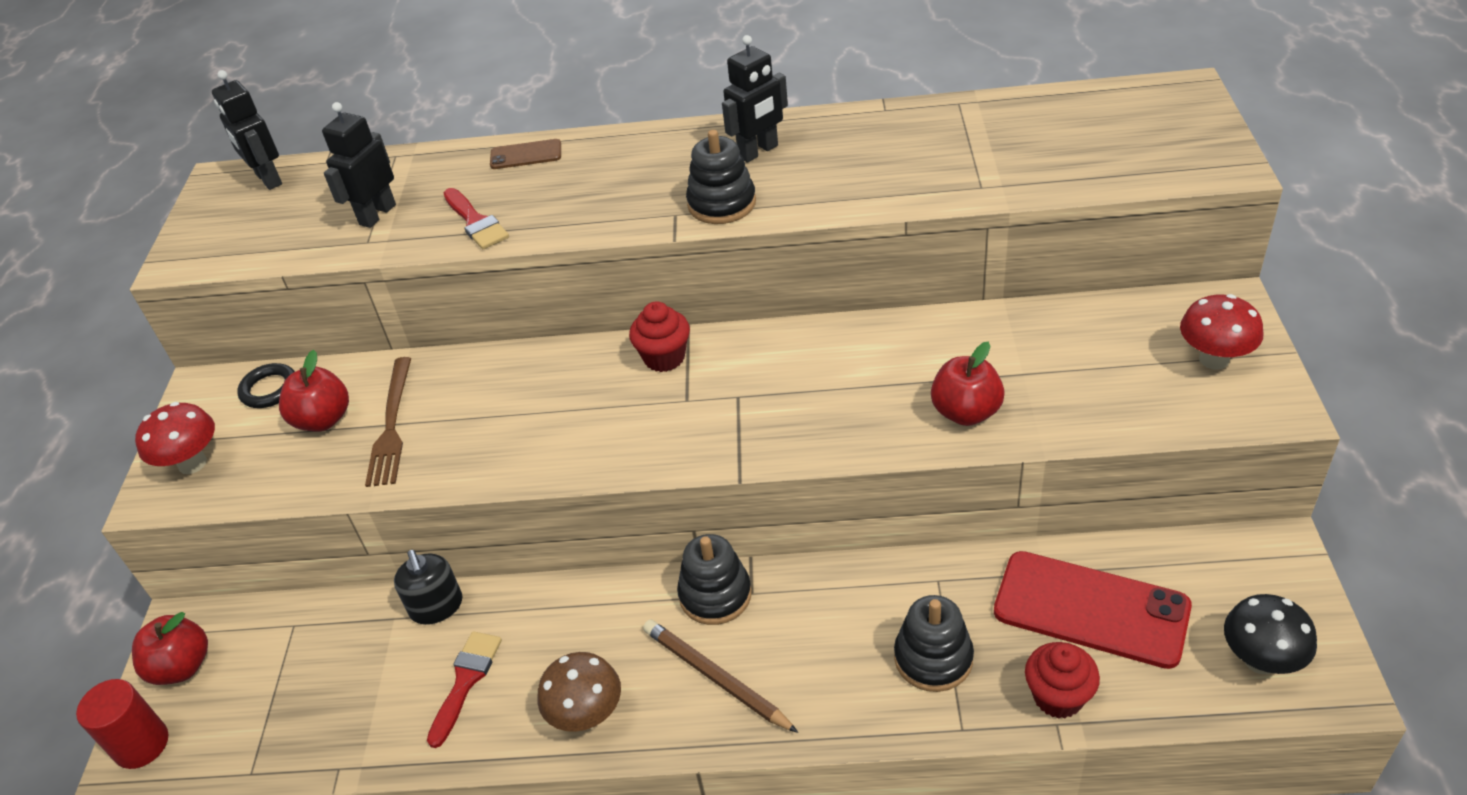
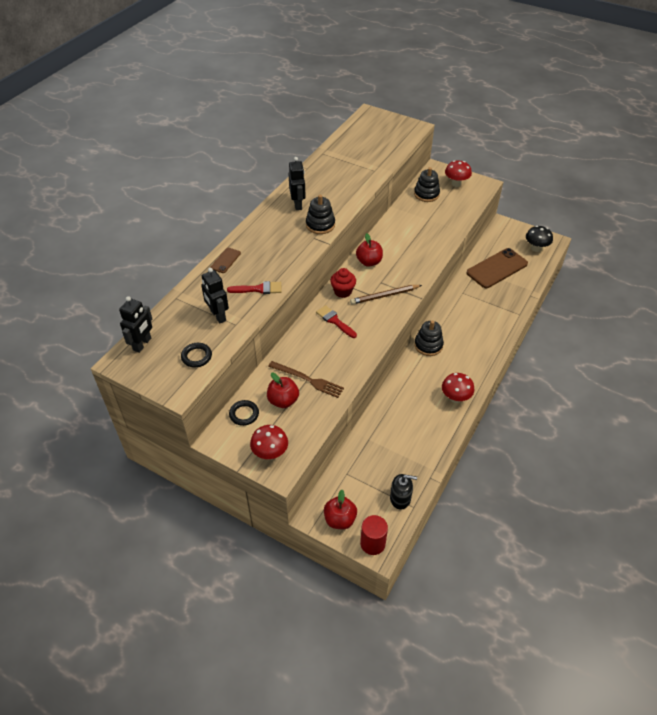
camera: 65 degrees left, 5 degrees up
black robot [212,70,282,190] -> black robot turned 60 degrees counterclockwise [119,296,152,353]
black soap dispenser [394,550,462,625] -> black soap dispenser moved to [390,474,417,510]
red brush [427,631,502,748] -> red brush moved to [316,305,357,338]
brown mushroom [538,652,621,732] -> red mushroom [442,373,474,403]
brown pencil [643,620,798,733] -> brown pencil moved to [350,285,422,304]
black stacking toy [894,595,974,692] -> black stacking toy moved to [414,167,440,202]
red apple [931,342,1005,426] -> red apple moved to [356,233,383,267]
red phone [994,551,1192,669] -> brown phone [467,248,528,288]
red cupcake [1025,642,1100,719] -> none
none -> black ring [181,343,212,367]

